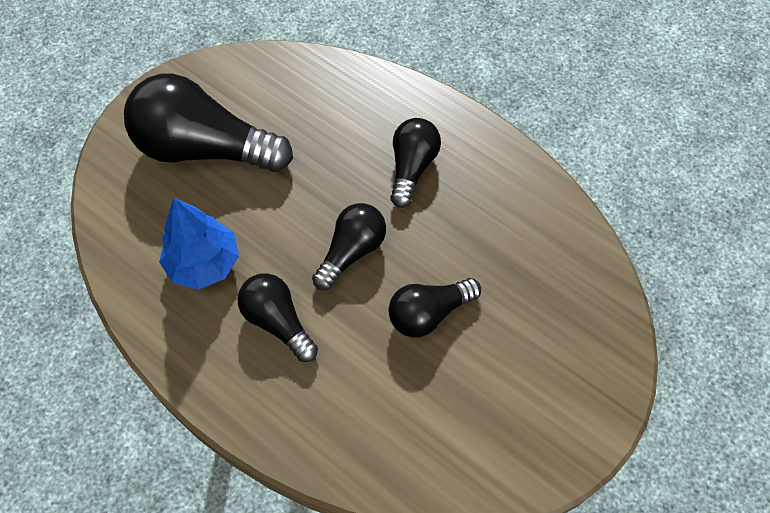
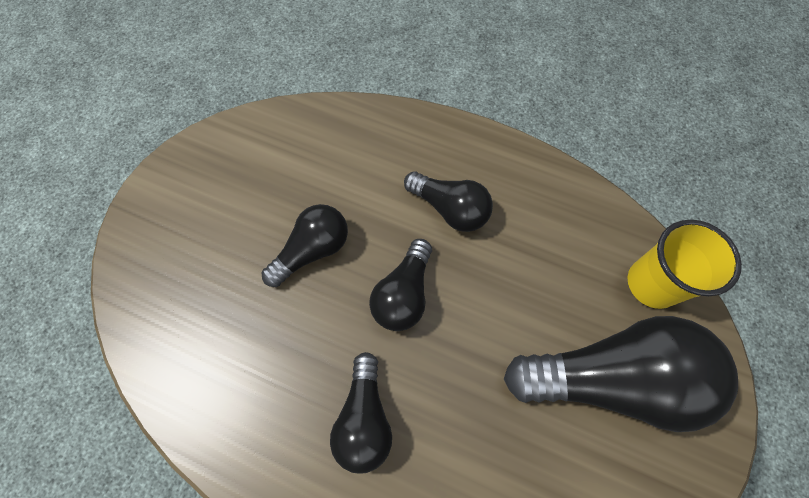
camera: 165 degrees right, 5 degrees up
blue tree [159,198,239,290] -> none
none -> yellow cup [628,220,742,309]

